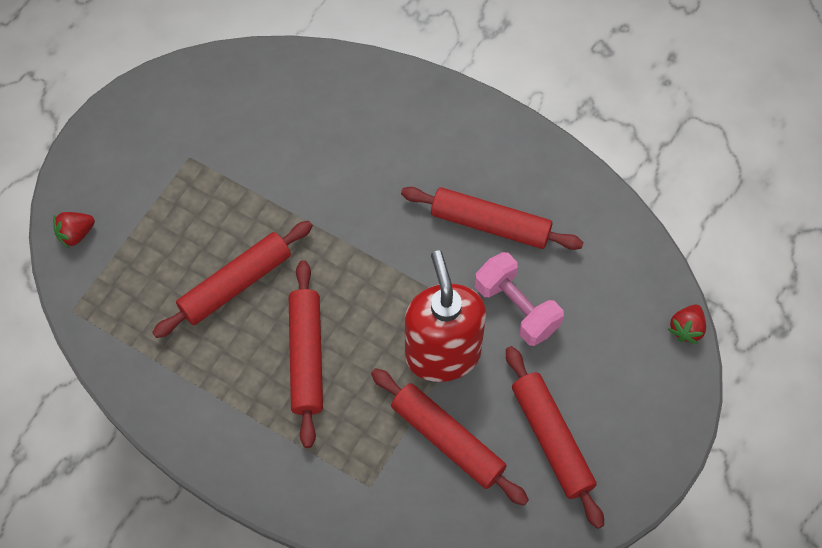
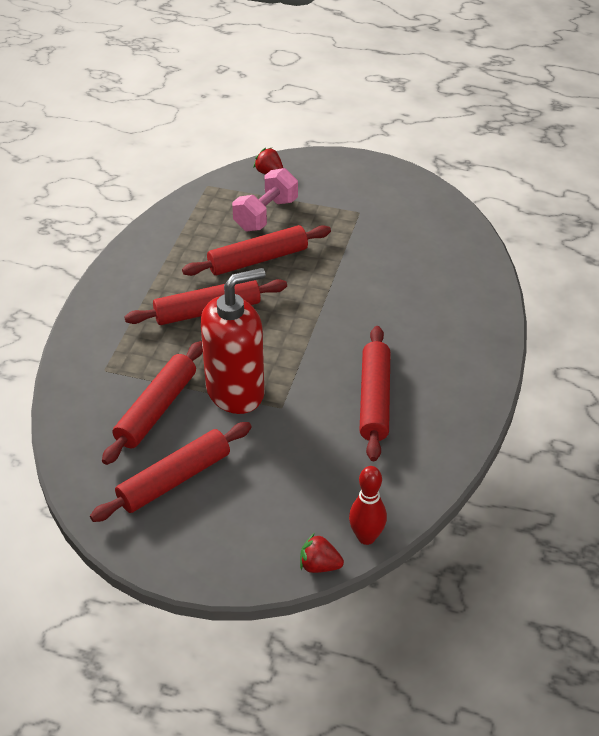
camera: 75 degrees right, 20 degrees down
red rolling pin [152,221,313,338] -> red rolling pin turned 60 degrees counterclockwise [182,225,331,276]
pink dumbbell [475,252,564,346] -> pink dumbbell moved to [232,168,298,231]
none -> red bowling pin [349,466,387,545]

